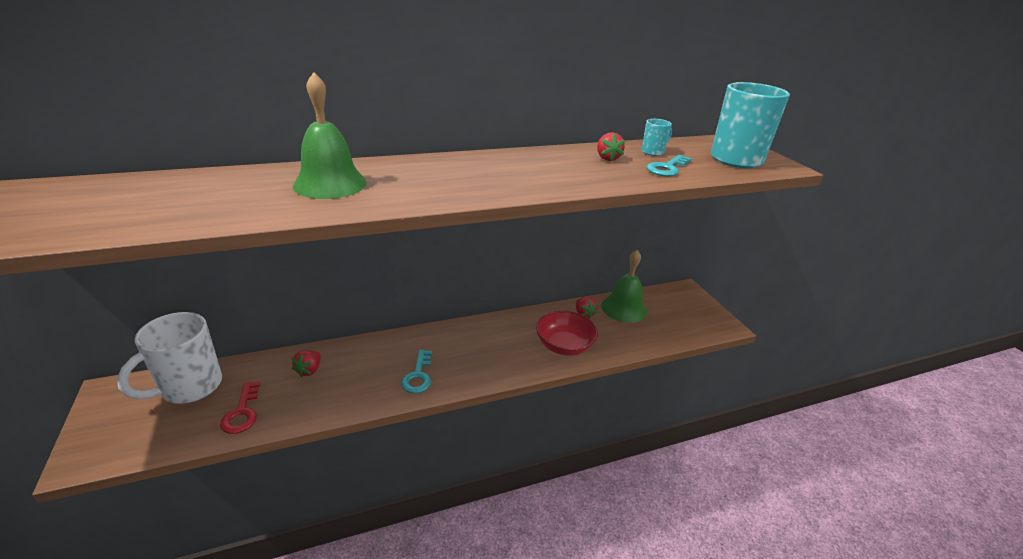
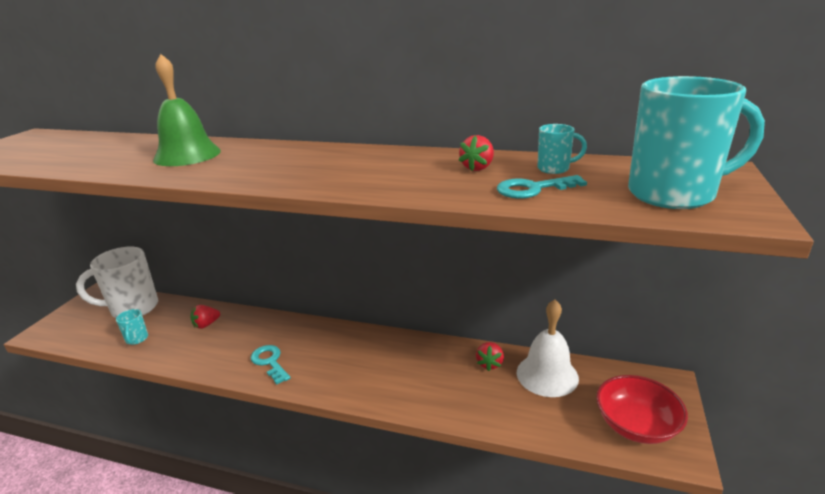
camera: 40 degrees right, 5 degrees down
red key [220,382,260,434] -> turquoise mug [116,309,148,345]
turquoise key [401,350,432,394] -> turquoise key turned 105 degrees clockwise [251,345,291,385]
red bowl [536,310,598,356] -> red bowl moved to [596,375,688,444]
green bell [601,250,647,323] -> white bell [517,300,579,397]

